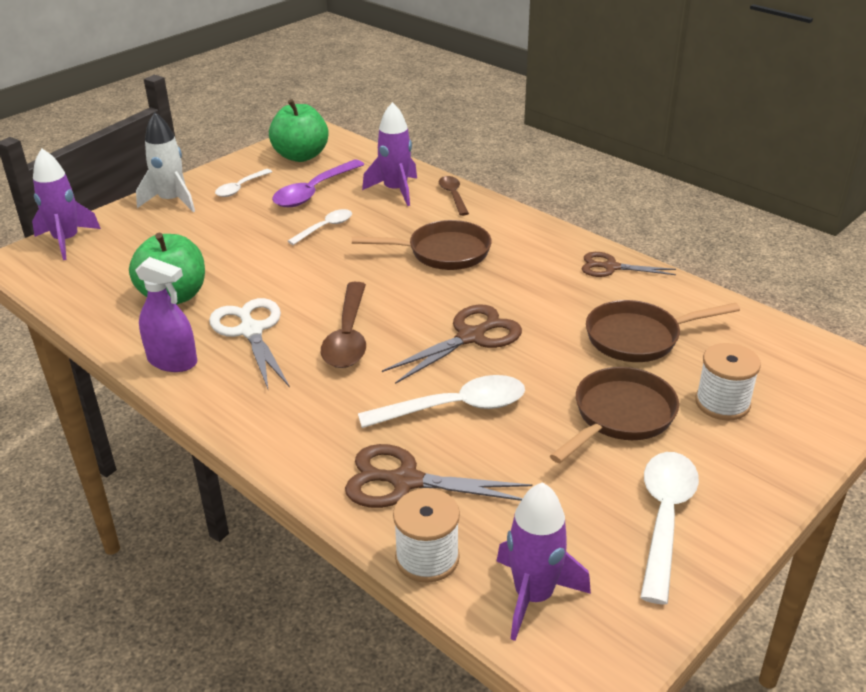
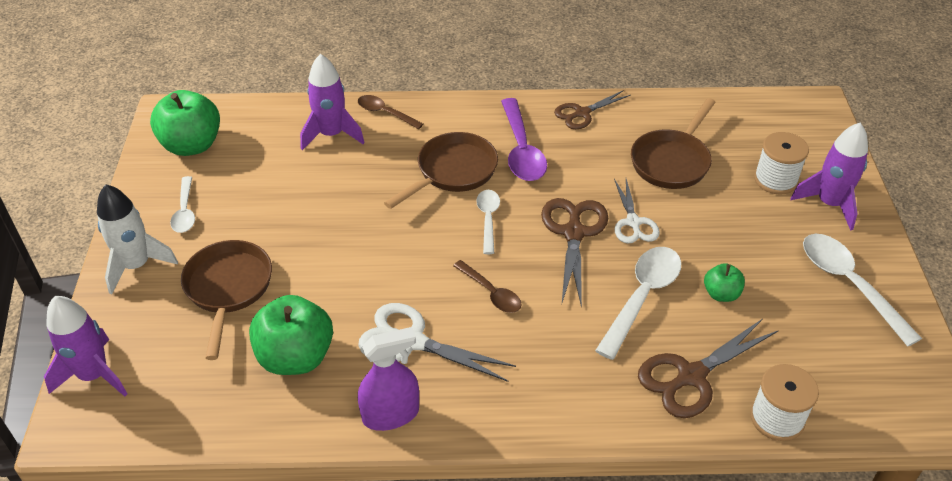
camera: 45 degrees left, 10 degrees up
purple spoon [272,160,365,207] -> purple spoon moved to [501,98,547,181]
white spoon [288,209,352,245] -> white spoon moved to [476,190,500,254]
brown spoon [321,282,366,368] -> brown spoon [453,260,522,313], size x0.59
purple rocket [497,482,591,641] -> purple rocket moved to [791,123,868,231]
brown pan [550,367,679,463] -> brown pan moved to [181,240,272,360]
none -> white scissors [614,179,660,244]
none -> green apple [704,263,745,302]

